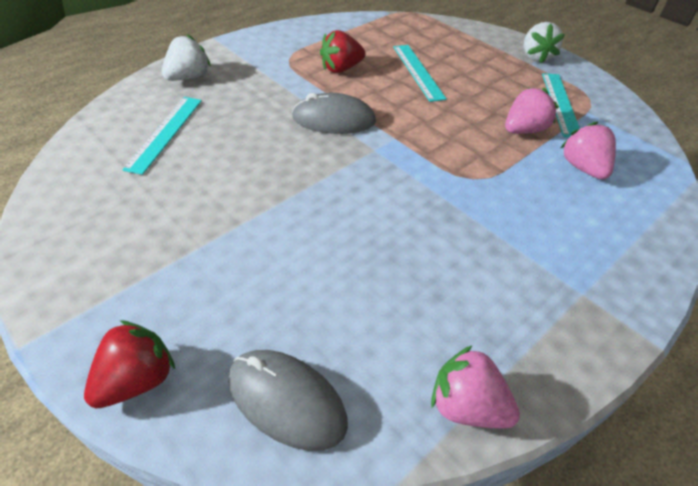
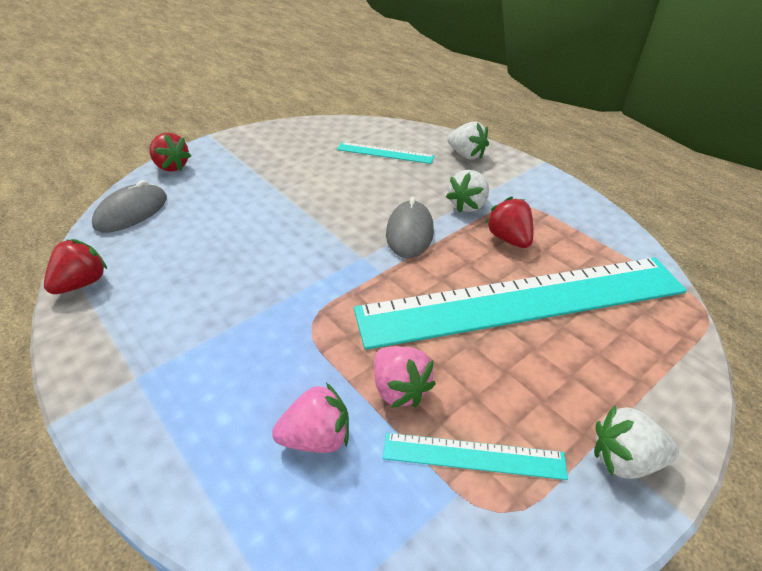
camera: 95 degrees right, 5 degrees down
turquoise ruler [393,45,447,102] -> turquoise ruler [354,257,687,350], size x2.42
pink strawberry [431,345,520,428] -> red strawberry [44,239,107,294]
none -> white strawberry [446,170,489,213]

